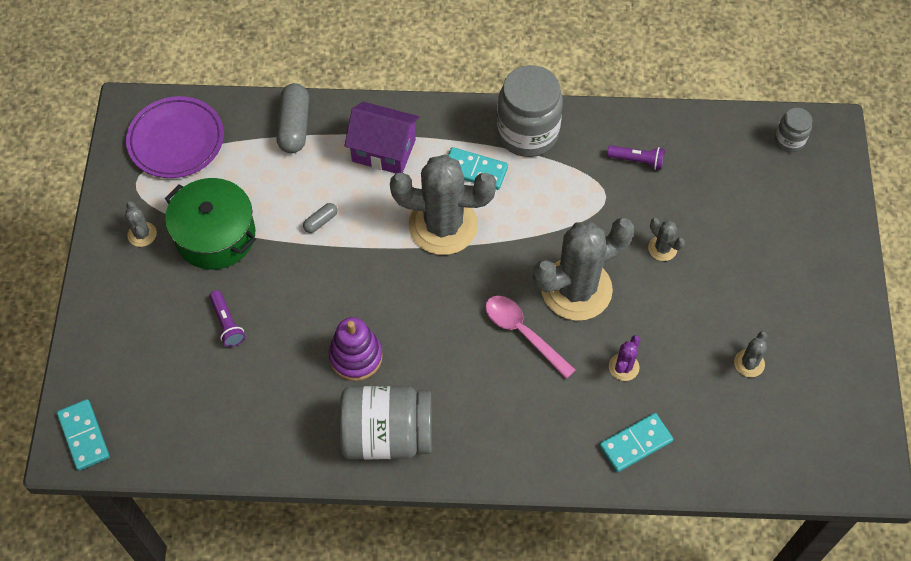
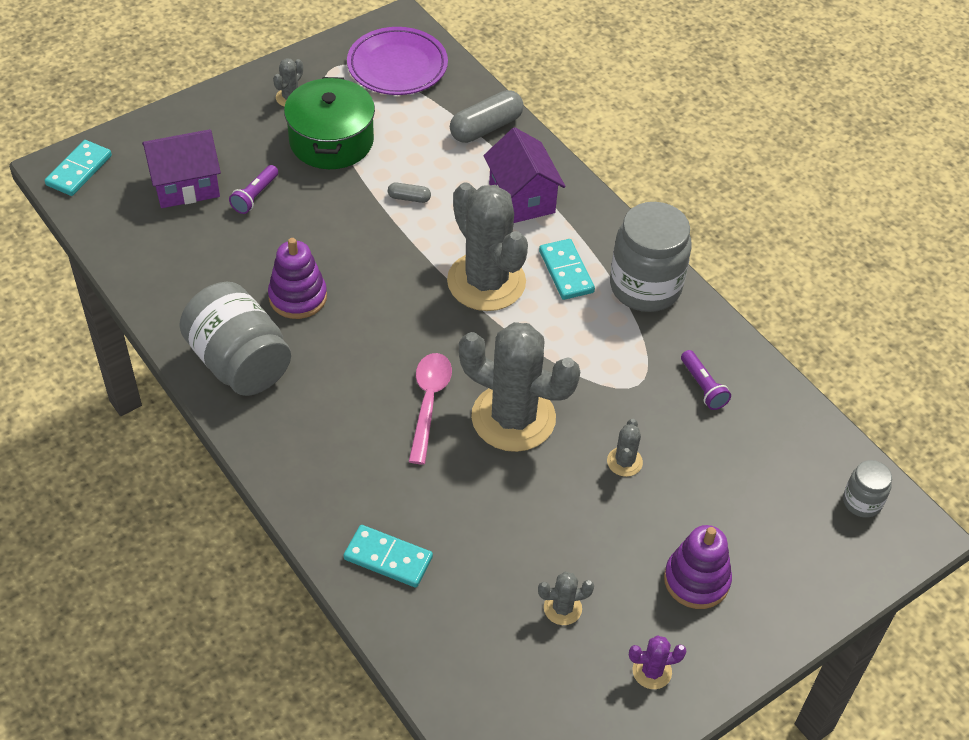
camera: 50 degrees right, 10 degrees down
purple cactus [609,335,641,381] -> purple cactus moved to [629,635,687,689]
none -> purple house [142,129,221,208]
none -> purple stacking toy [664,525,732,609]

